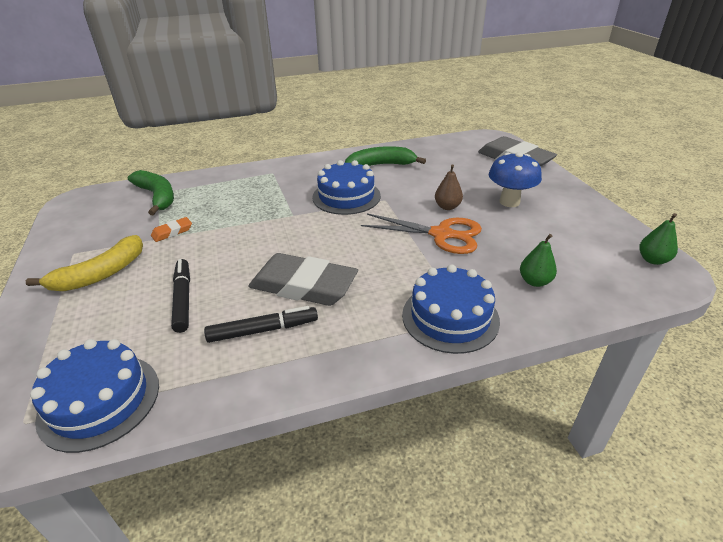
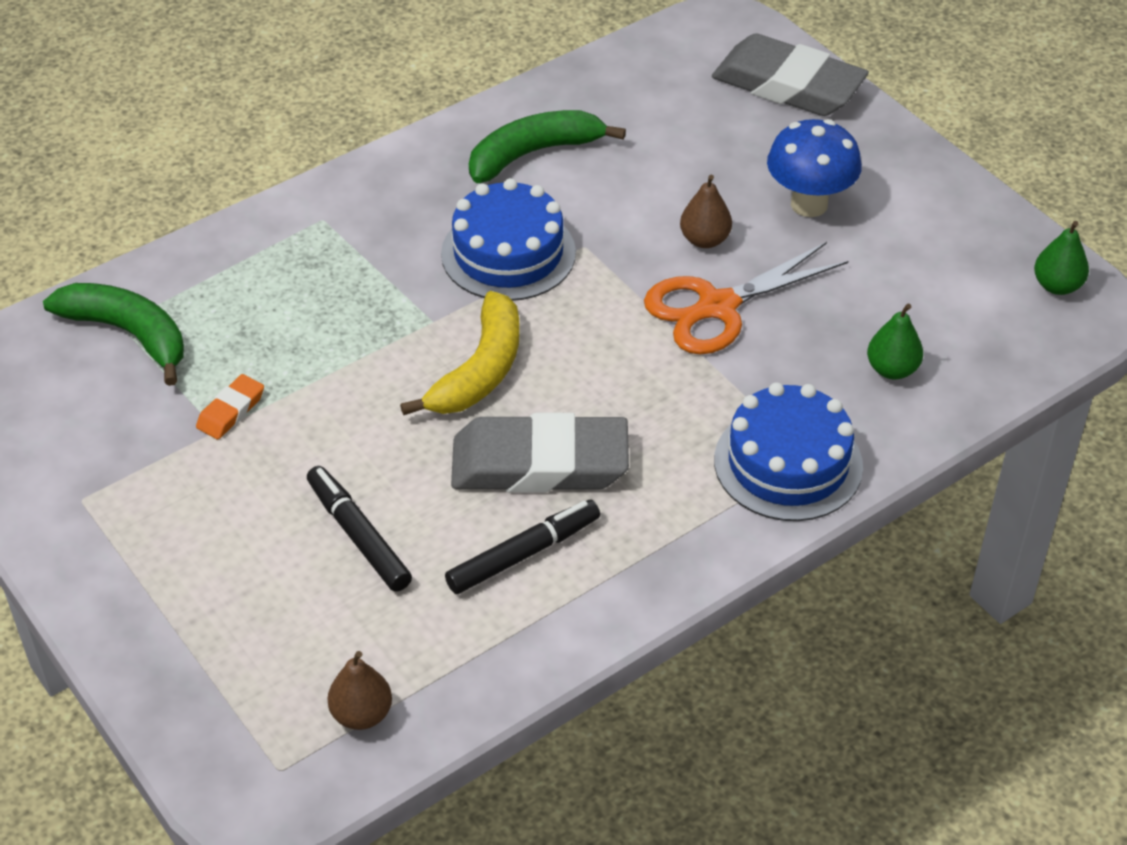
camera: 20 degrees left, 10 degrees up
yellow banana [26,235,143,291] -> yellow banana moved to [400,291,520,415]
blue cake [30,339,159,453] -> brown pear [328,651,392,730]
orange scissors [361,213,482,254] -> orange scissors turned 150 degrees clockwise [644,242,848,354]

